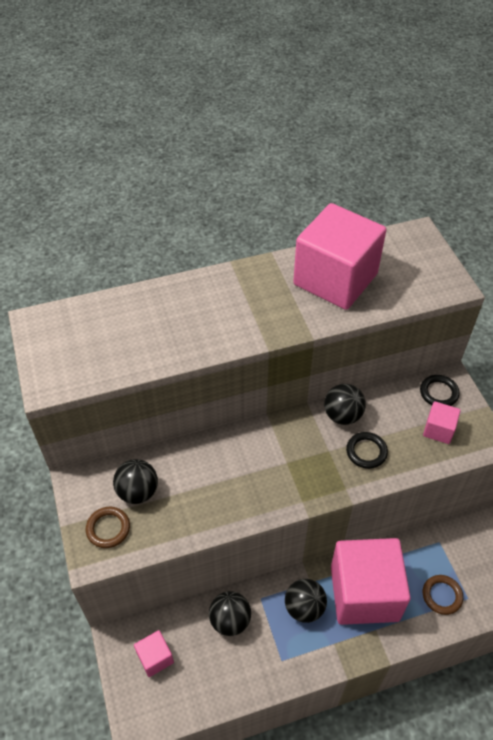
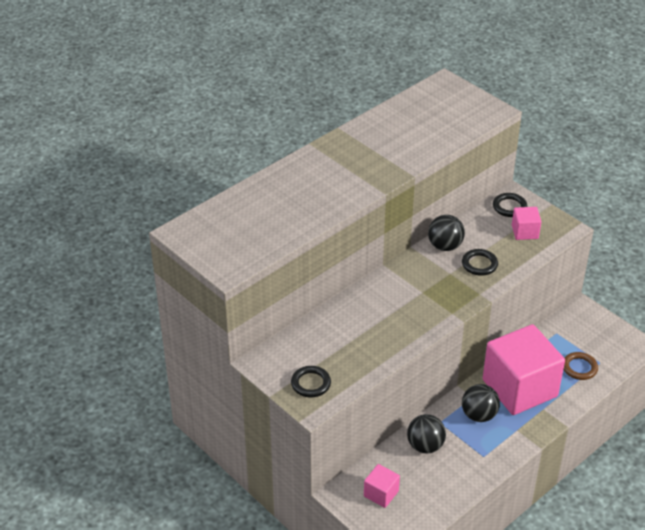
camera: 25 degrees left, 10 degrees down
brown ring [86,507,130,548] -> black ring [291,366,331,398]
black ball [113,459,158,504] -> none
pink cube [293,203,386,310] -> none

